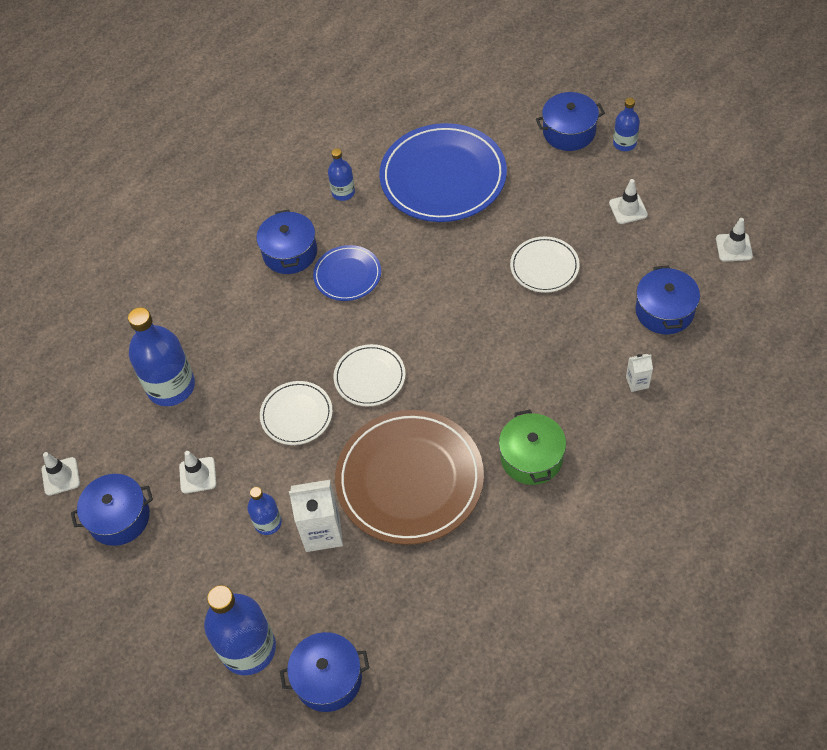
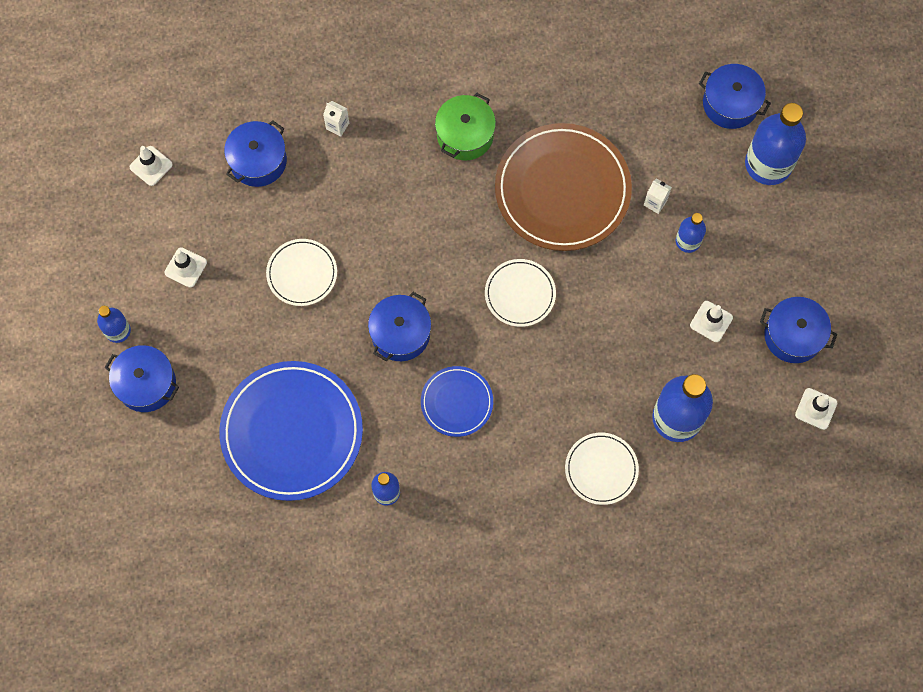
camera: 145 degrees left, 15 degrees up
blue pot [257,210,317,274] -> blue pot moved to [368,292,431,361]
white plate [260,381,333,445] -> white plate moved to [565,433,639,505]
white carton [289,480,343,552] -> white carton [644,178,672,214], size x0.52

